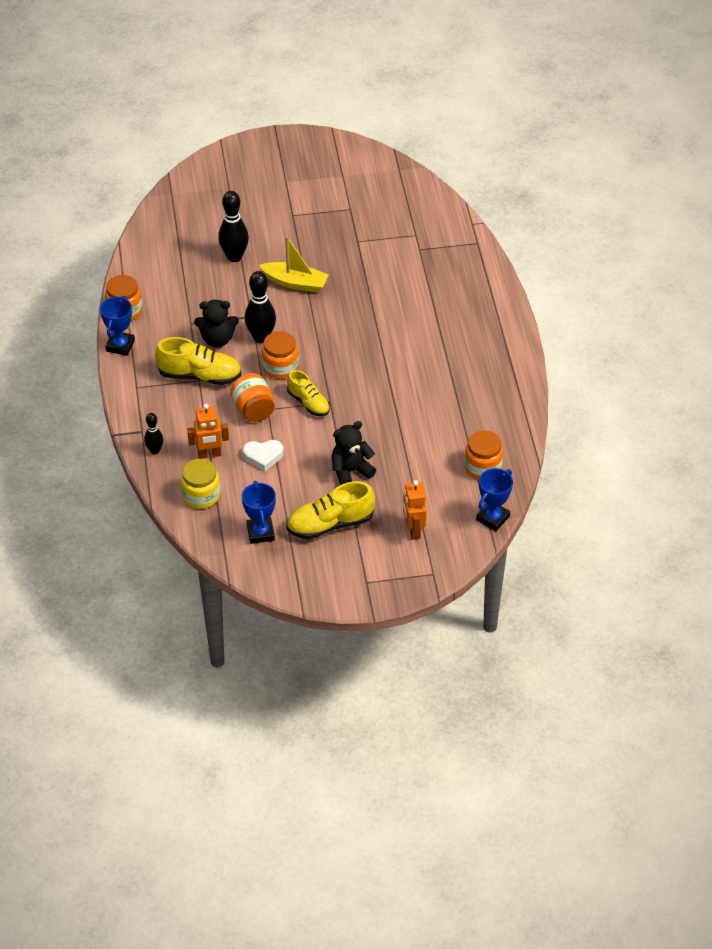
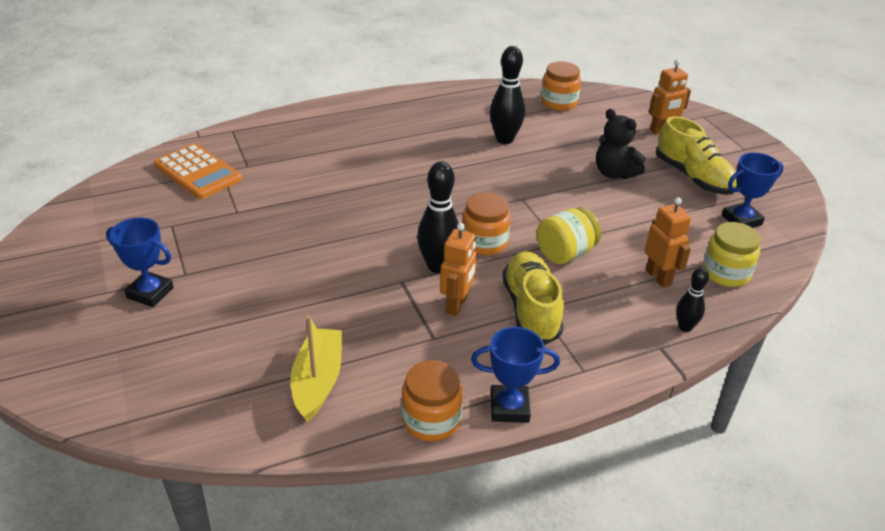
camera: 105 degrees left, 10 degrees down
black teddy bear [194,300,239,348] -> orange robot [440,223,477,316]
black bowling pin [218,191,249,262] -> black bowling pin moved to [490,46,525,144]
orange jar [230,373,275,422] -> yellow jar [537,207,601,264]
white heart [243,440,284,471] -> none
yellow boat [259,236,329,293] -> yellow boat moved to [291,316,342,422]
yellow shoe [287,370,330,416] -> none
blue trophy [476,468,513,531] -> blue trophy moved to [106,217,174,307]
none -> orange calculator [154,143,242,199]

